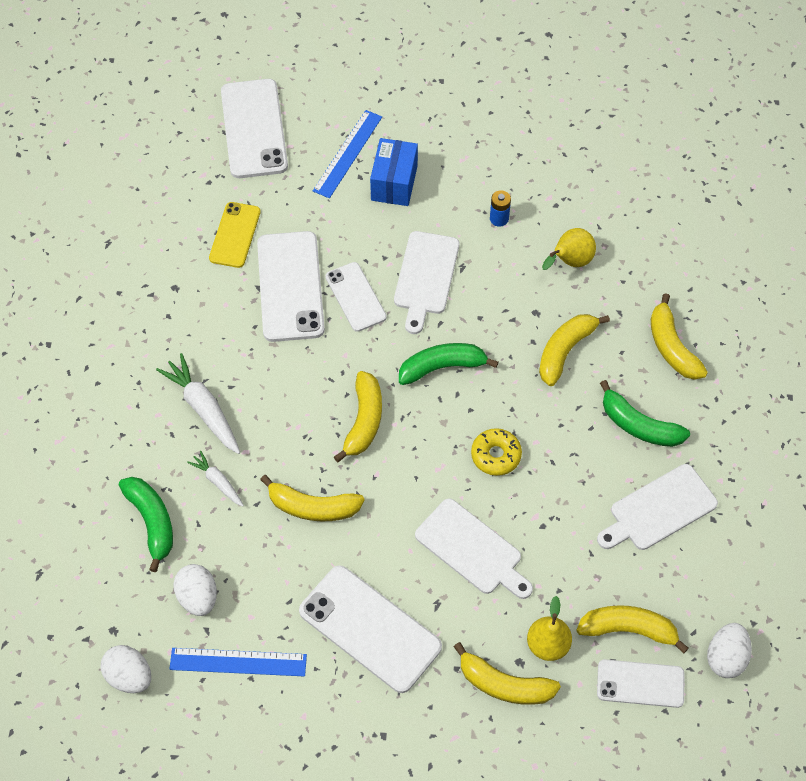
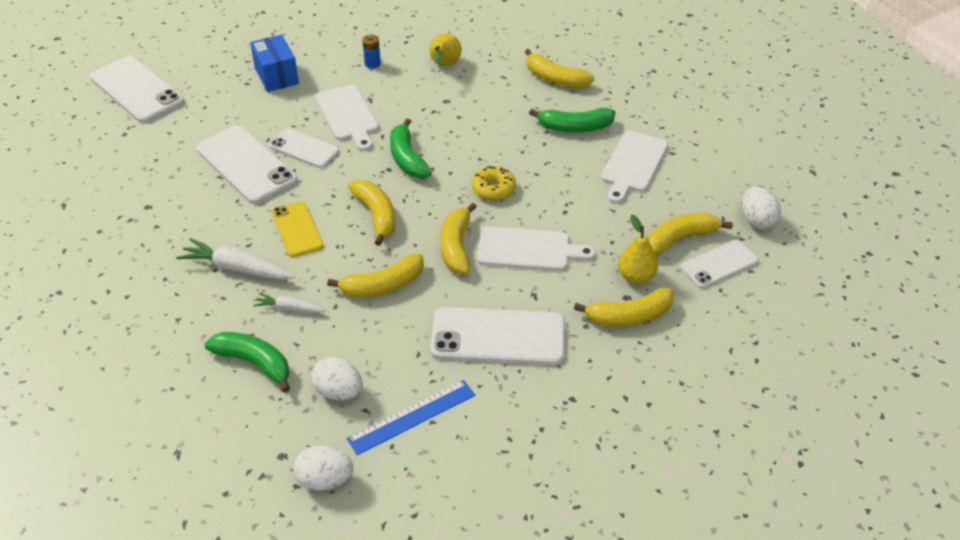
camera: 35 degrees left, 15 degrees down
yellow phone [209,202,261,268] -> yellow phone moved to [271,201,323,257]
blue ruler [313,110,382,198] -> none
green banana [399,343,498,385] -> green banana turned 60 degrees counterclockwise [390,119,432,179]
yellow banana [539,314,610,386] -> yellow banana moved to [440,203,477,274]

